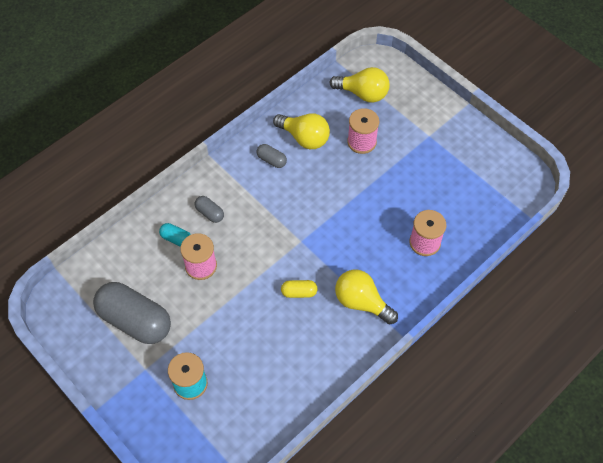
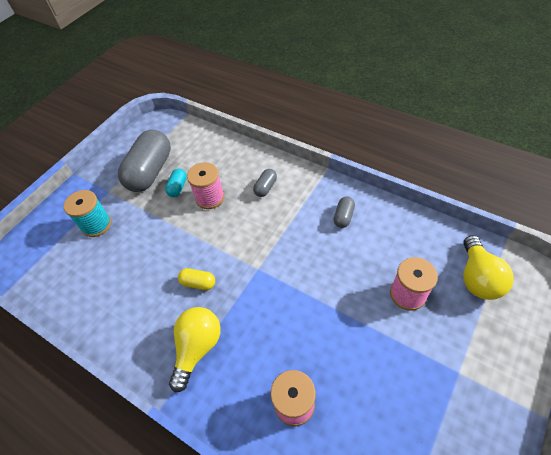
camera: 80 degrees right, 5 degrees down
turquoise capsule [159,223,191,247] -> turquoise capsule moved to [165,169,187,197]
yellow light bulb [273,113,330,149] -> none
yellow capsule [281,280,318,298] -> yellow capsule turned 60 degrees counterclockwise [178,268,215,290]

